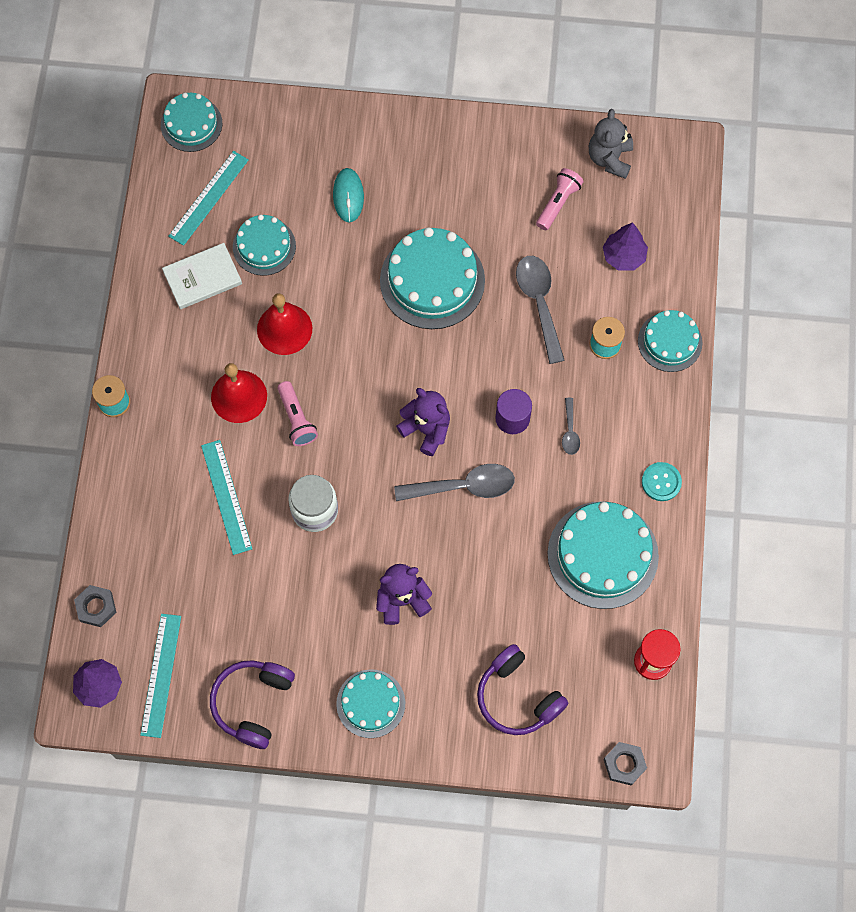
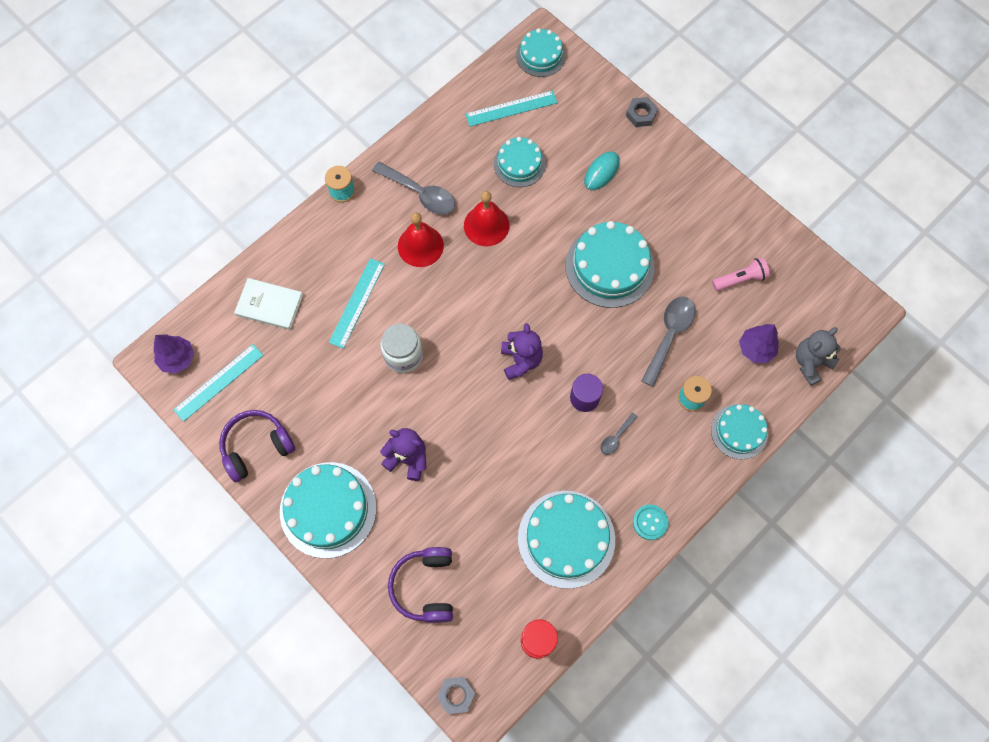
camera: 40 degrees right, 0 degrees up
grey nut [74,585,117,627] -> grey nut moved to [626,97,658,127]
white book [162,243,242,309] -> white book moved to [234,278,303,330]
pink flashlight [277,381,318,446] -> none
turquoise cake [336,669,405,738] -> turquoise cake [280,462,376,558], size x1.65
grey spoon [394,464,515,501] -> grey spoon moved to [372,161,455,214]
grey teddy bear [589,109,633,179] -> grey teddy bear moved to [796,327,841,386]

